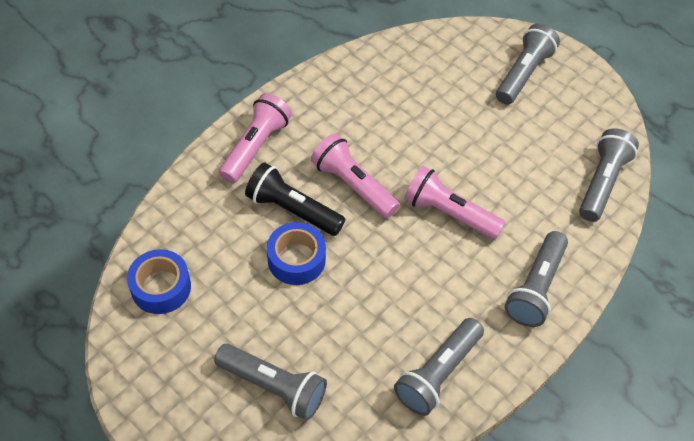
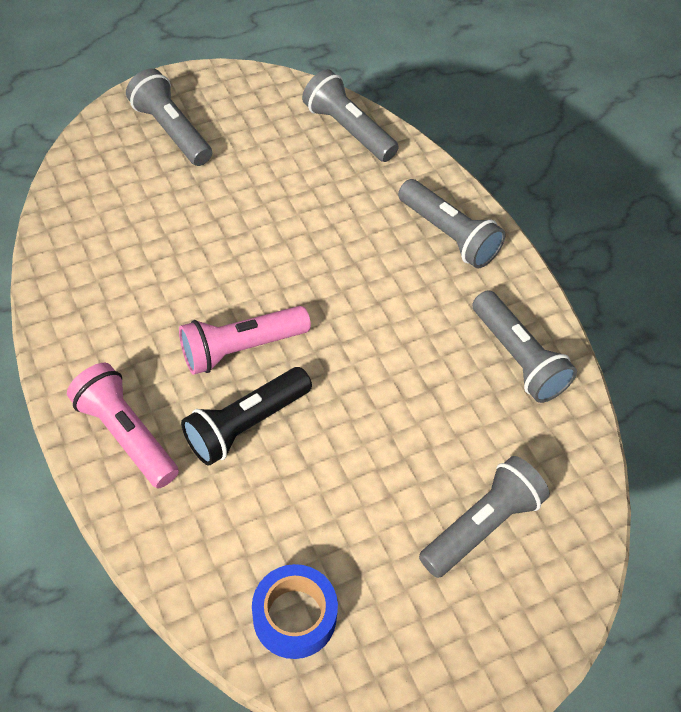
camera: 70 degrees left, 0 degrees up
blue tape [267,222,326,285] -> none
pink flashlight [404,166,505,239] -> none

